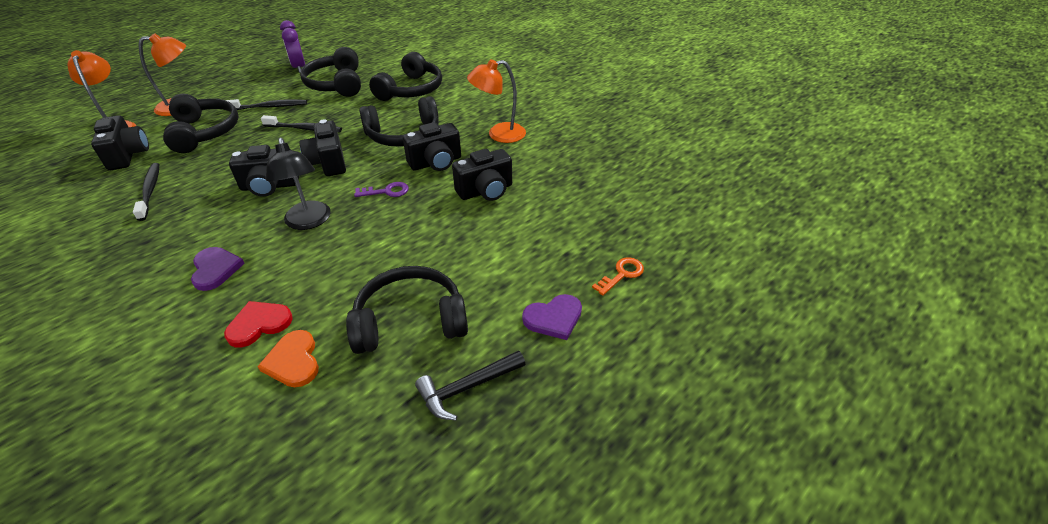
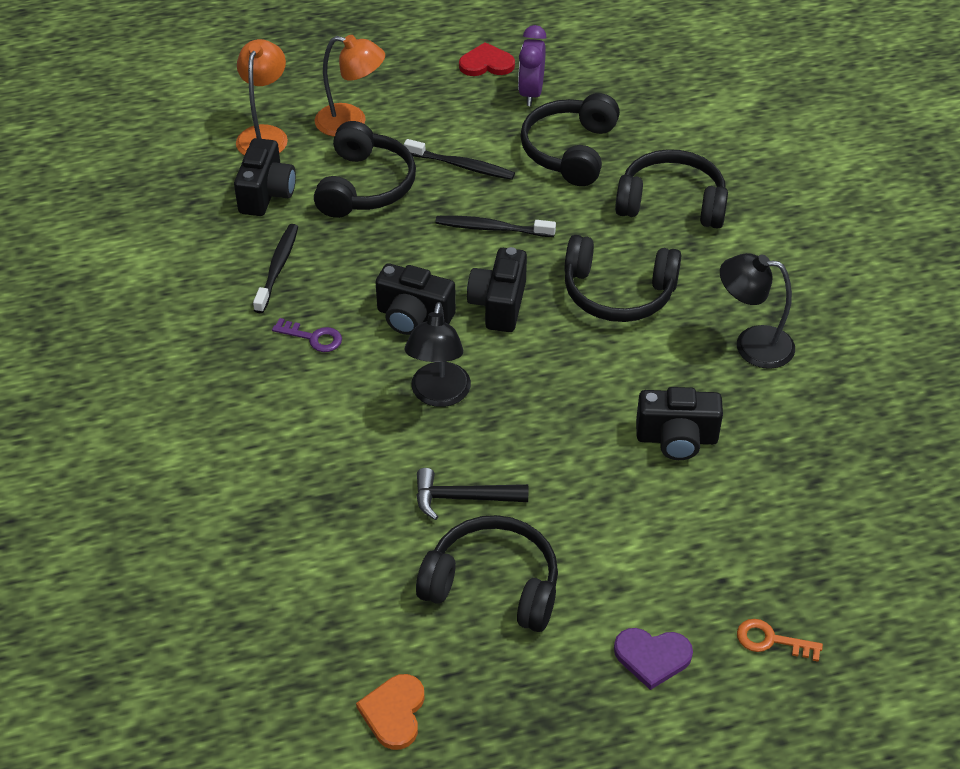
camera: 30 degrees right, 5 degrees up
purple heart [191,247,245,291] -> none
red heart [224,301,293,348] -> red heart moved to [459,42,515,76]
orange heart [257,330,319,387] -> orange heart moved to [356,674,425,750]
black toothbrush [261,115,342,132] -> black toothbrush turned 150 degrees clockwise [435,216,556,237]
purple key [354,182,409,197] -> purple key moved to [272,318,342,352]
black headphones [369,52,442,101] -> black headphones turned 135 degrees counterclockwise [615,149,728,229]
black camera [403,122,461,171] -> none
black hammer [415,350,525,421] -> black hammer moved to [416,468,528,520]
orange lamp [467,59,526,143] -> black lamp [720,253,795,369]
orange key [592,257,644,295] -> orange key turned 150 degrees counterclockwise [737,619,823,662]

